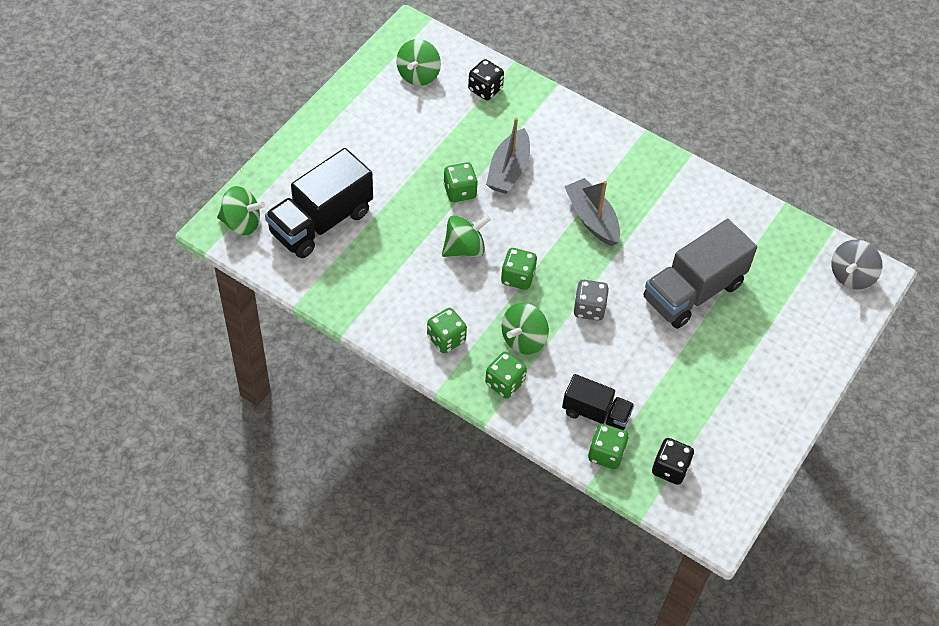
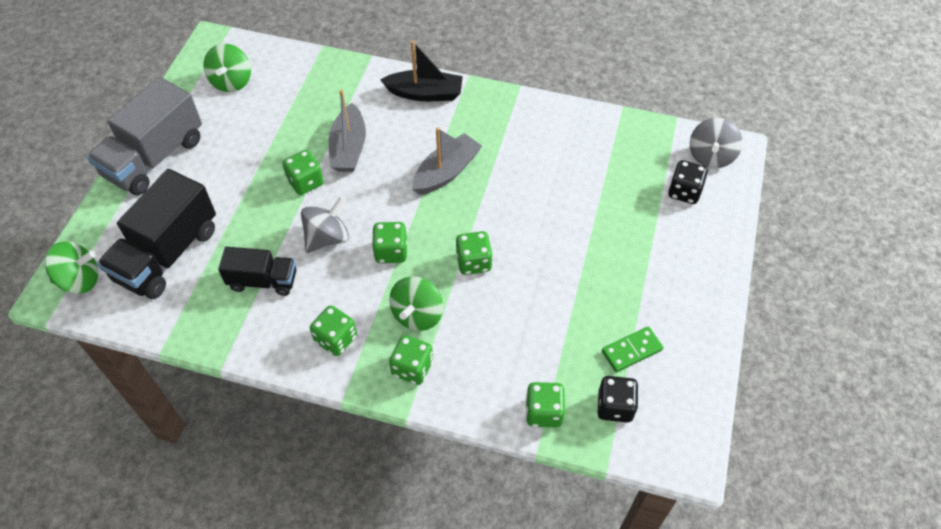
camera: 15 degrees left, 0 degrees up
green spinning top [442,215,491,257] -> grey spinning top [301,196,349,253]
black dice [468,59,504,100] -> black dice moved to [668,160,708,204]
black truck [562,374,634,430] -> black truck moved to [218,247,296,296]
grey boat [564,178,620,246] -> grey boat turned 90 degrees clockwise [412,128,482,195]
grey dice [574,280,609,321] -> green dice [456,231,493,275]
grey truck [643,219,757,329] -> grey truck moved to [87,77,202,195]
none -> black boat [380,41,463,101]
none -> green domino [602,326,663,372]

